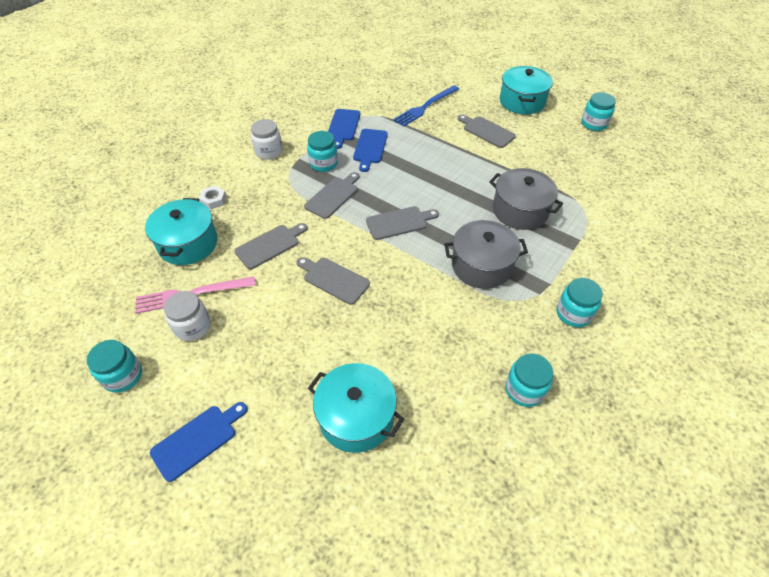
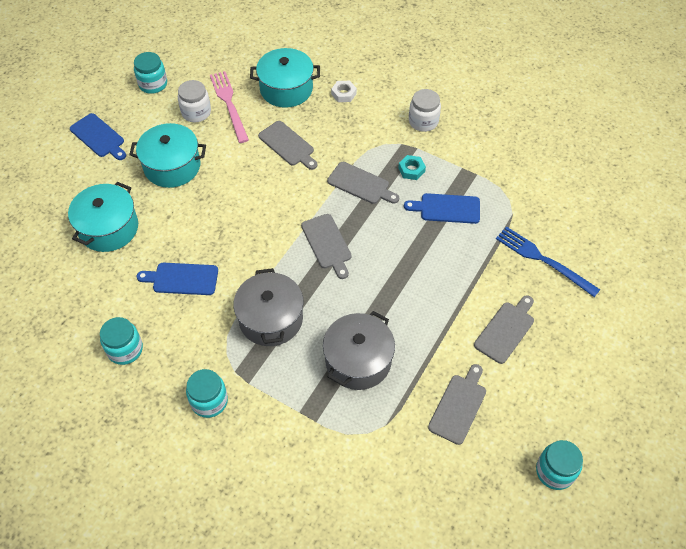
camera: 85 degrees right, 5 degrees up
grey cutting board [297,257,370,305] -> grey cutting board moved to [428,364,486,445]
turquoise jar [307,131,338,172] -> turquoise nut [398,155,426,180]
blue cutting board [328,109,360,149] -> blue cutting board moved to [137,263,218,295]
turquoise pot [500,66,553,114] -> turquoise pot moved to [129,123,206,188]

